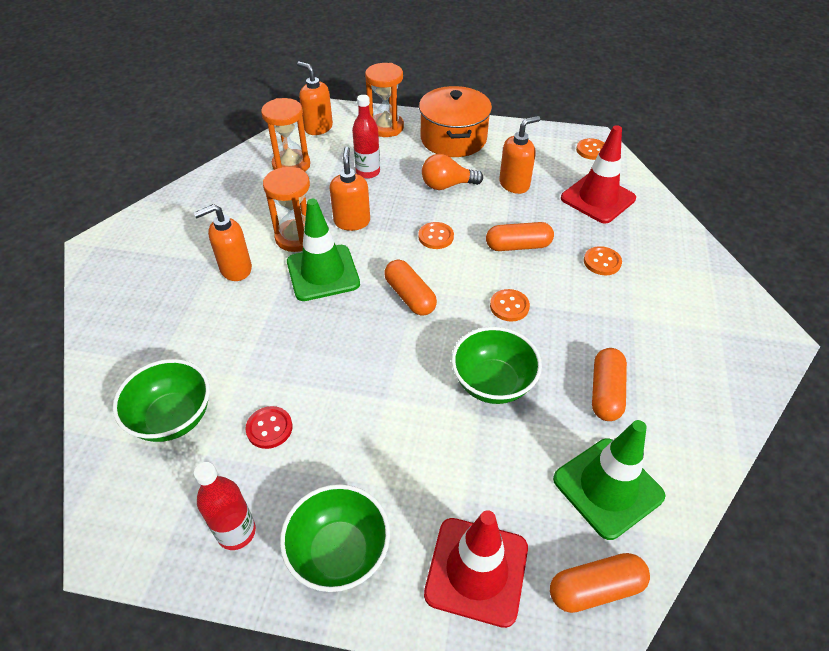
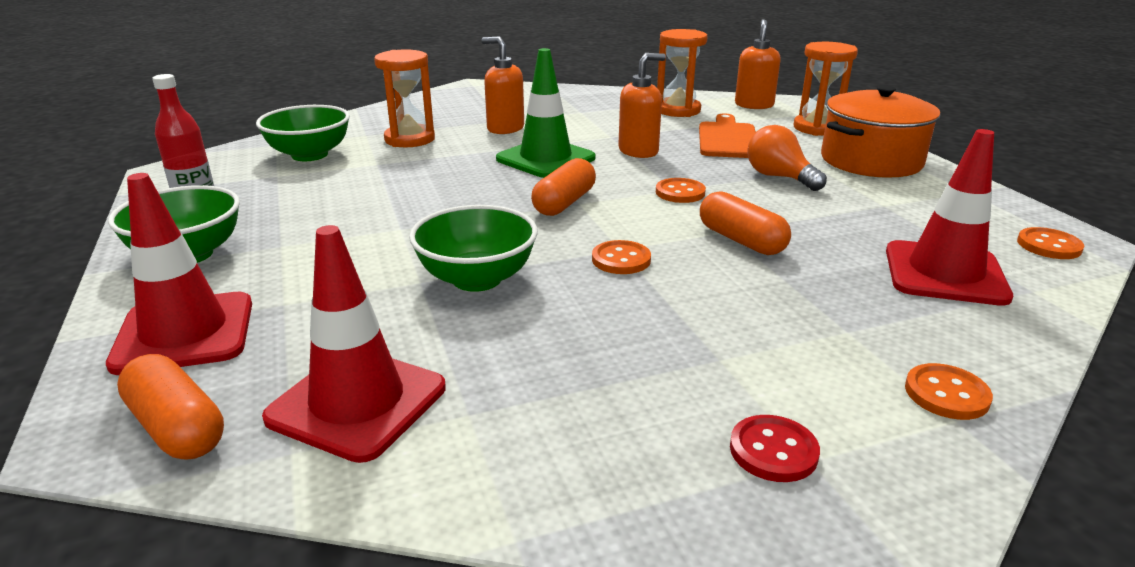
camera: 60 degrees right, 20 degrees down
red button [245,406,292,449] -> red button moved to [730,415,820,482]
orange hourglass [263,167,310,252] -> orange hourglass moved to [374,49,435,147]
red bottle [352,95,380,179] -> orange cutting board [699,114,756,158]
orange soap dispenser [499,116,540,194] -> none
green traffic cone [553,420,665,540] -> red traffic cone [262,225,446,463]
orange button [584,246,622,275] -> orange button moved to [905,363,993,420]
orange capsule [592,348,627,421] -> none

